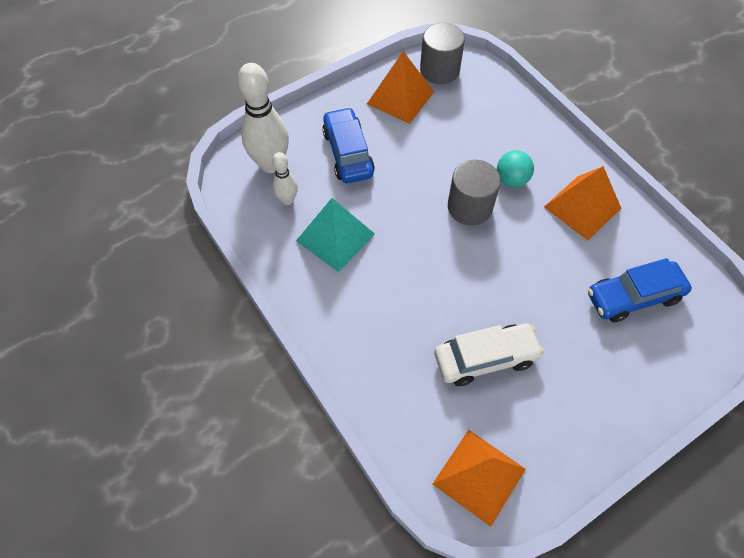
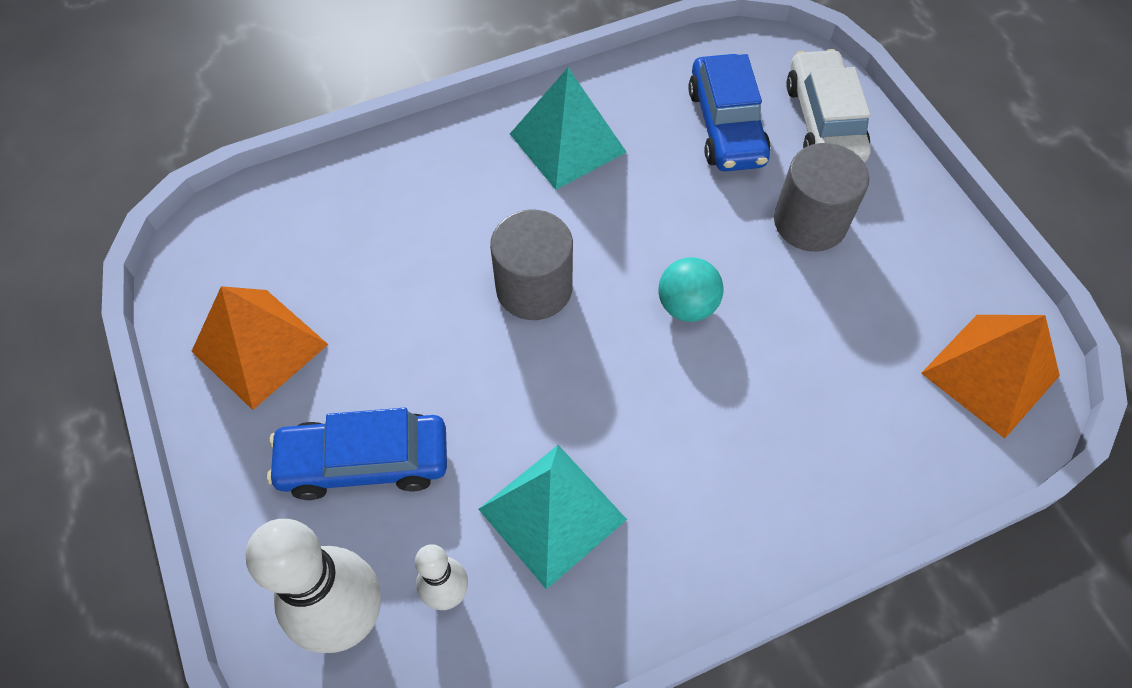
camera: 80 degrees left, 0 degrees up
grey cylinder [420,23,465,84] -> grey cylinder moved to [774,143,869,252]
white car [435,323,544,386] -> white car moved to [786,49,871,163]
turquoise ball [497,150,534,187] -> turquoise ball moved to [658,257,724,322]
orange pyramid [544,166,621,241] -> turquoise pyramid [510,68,626,190]

